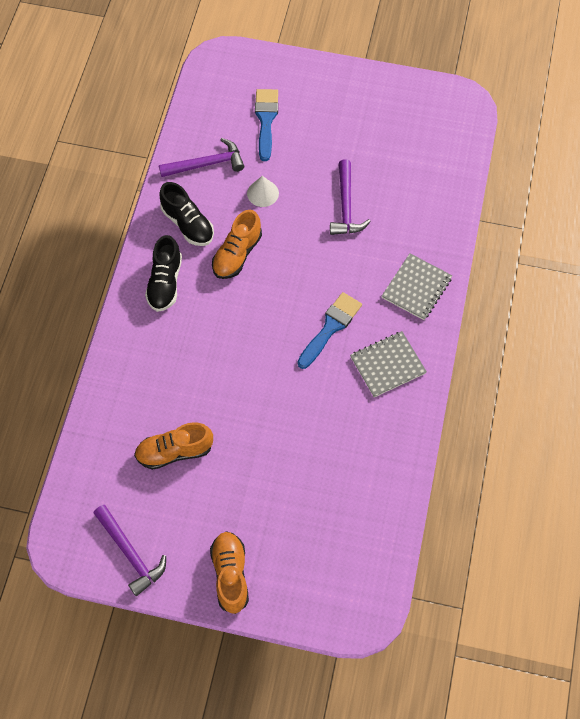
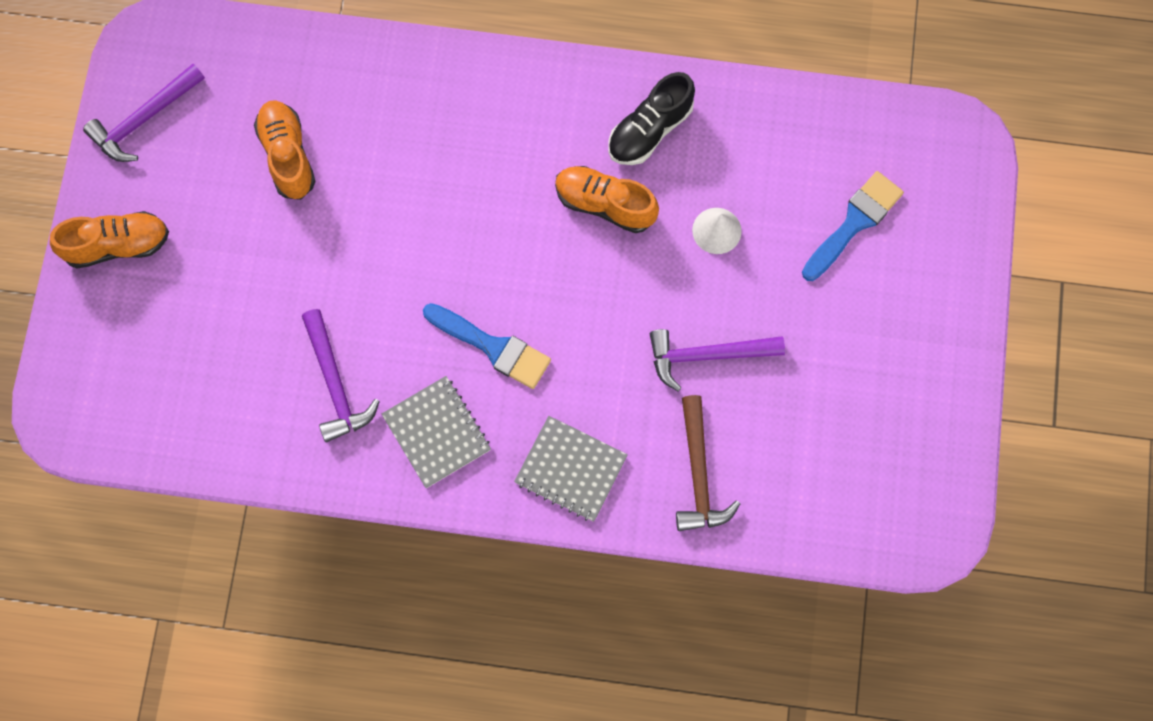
camera: 85 degrees right, 10 degrees up
black shoe [145,235,182,312] -> none
purple hammer [159,138,244,177] -> purple hammer moved to [302,309,380,442]
blue brush [255,89,278,161] -> blue brush turned 45 degrees counterclockwise [802,171,904,281]
none -> brown hammer [676,395,740,531]

